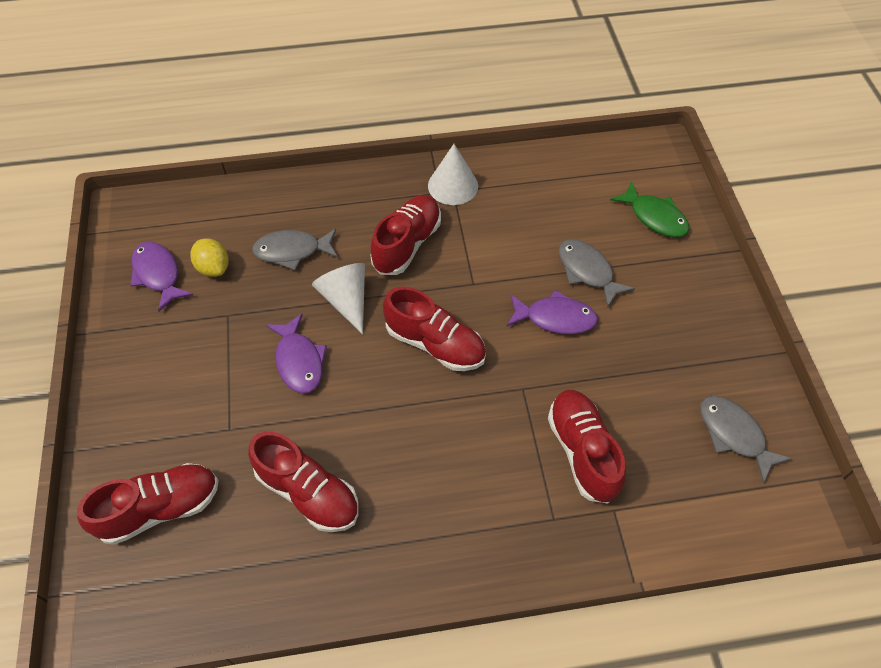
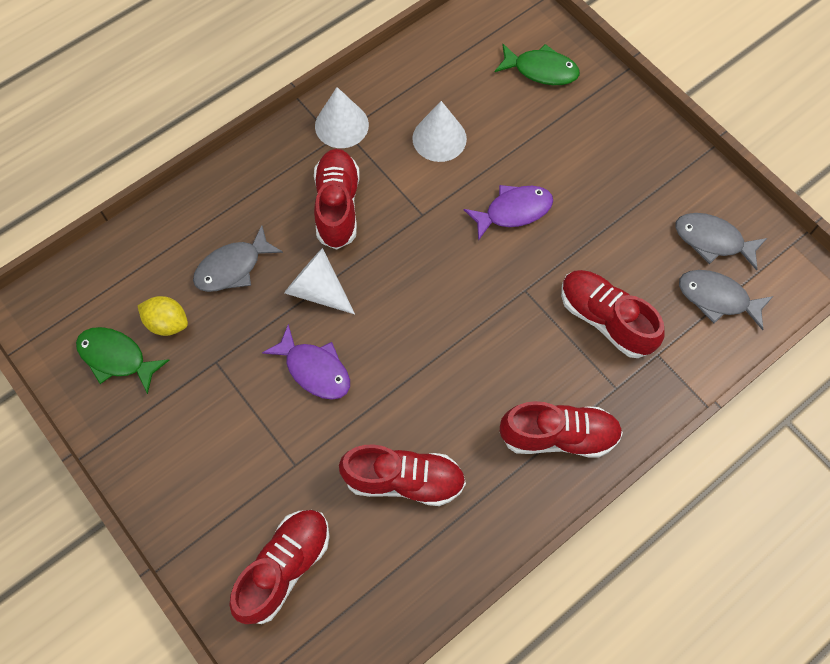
camera: 30 degrees left, 10 degrees up
purple fish [130,242,193,312] -> green fish [76,327,169,394]
red shoe [383,287,486,371] -> red shoe moved to [500,401,623,458]
grey fish [559,239,635,307] -> grey fish moved to [679,270,773,330]
none -> white cone [412,101,467,162]

